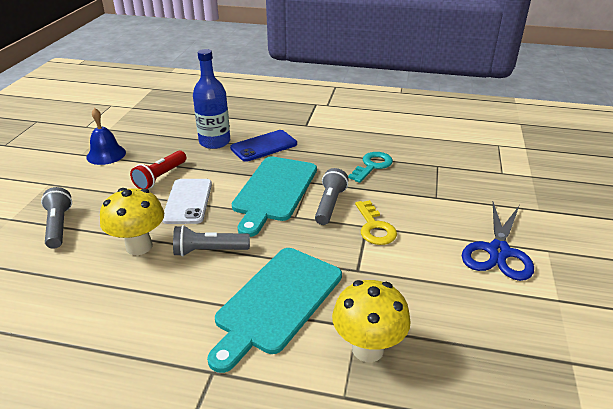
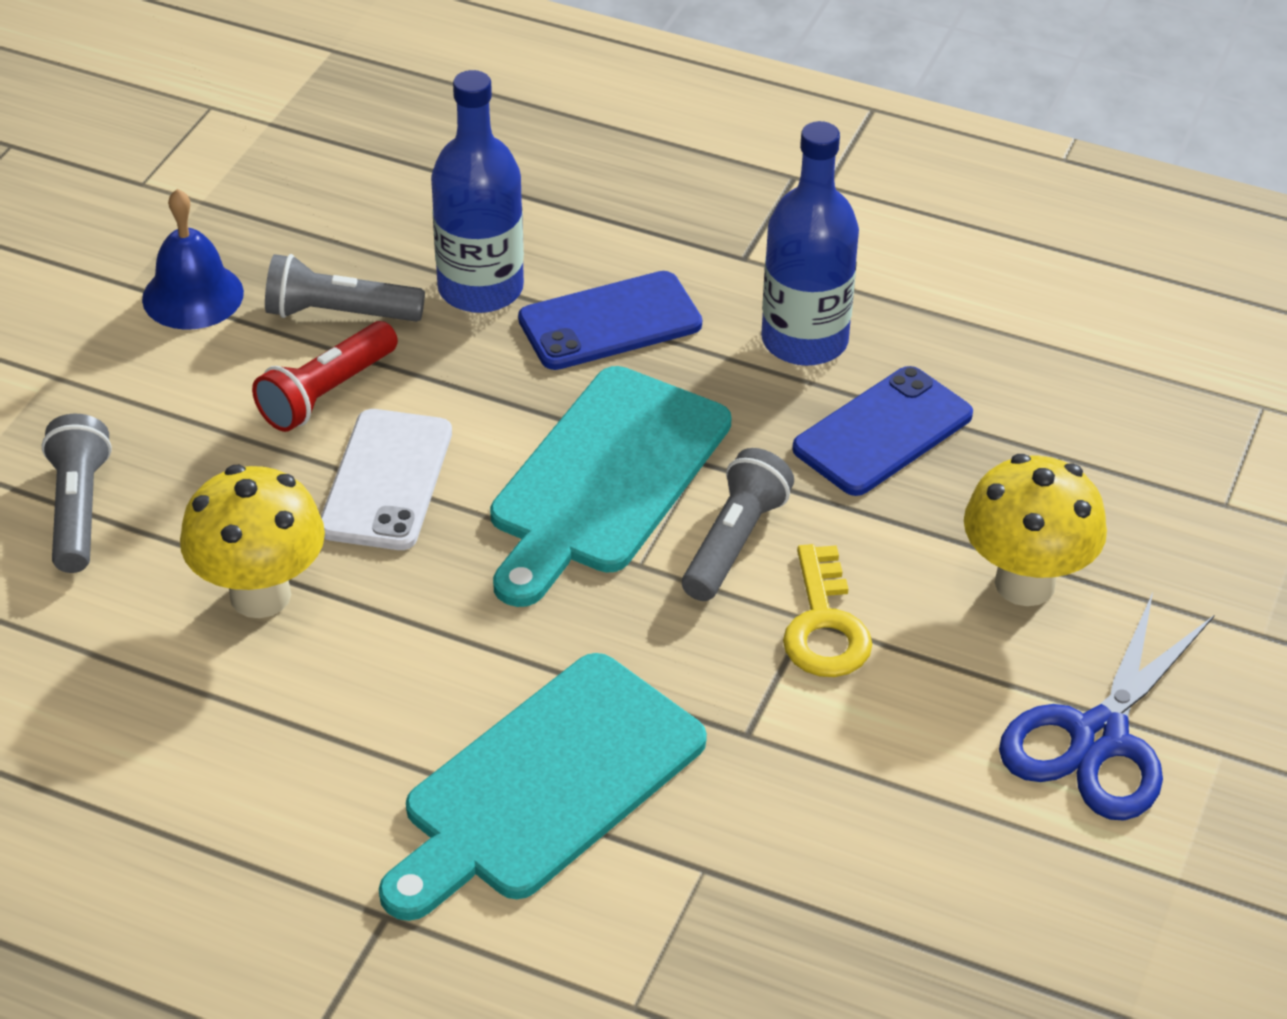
camera: 10 degrees right, 10 degrees up
grey flashlight [173,225,250,257] -> grey flashlight moved to [265,254,425,322]
yellow mushroom [332,280,411,362] -> yellow mushroom moved to [964,454,1107,606]
turquoise key [348,152,393,183] -> blue phone [792,366,973,496]
none -> blue bottle [761,121,859,366]

